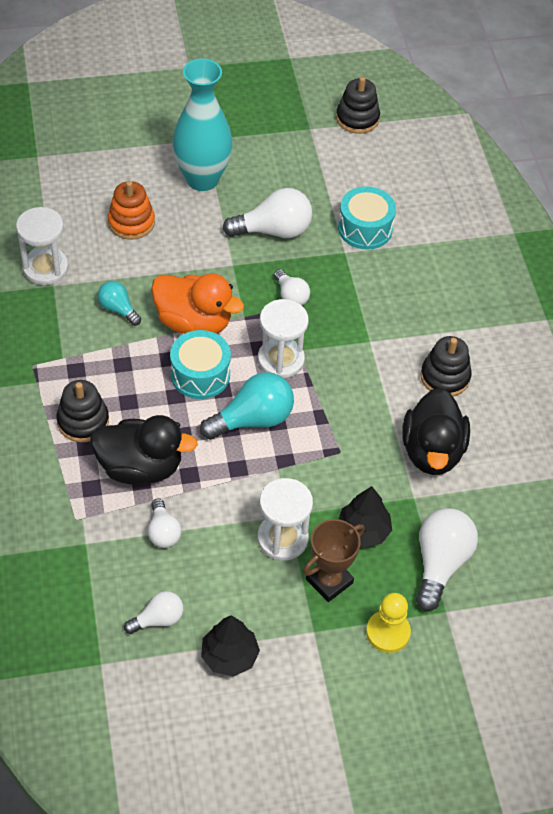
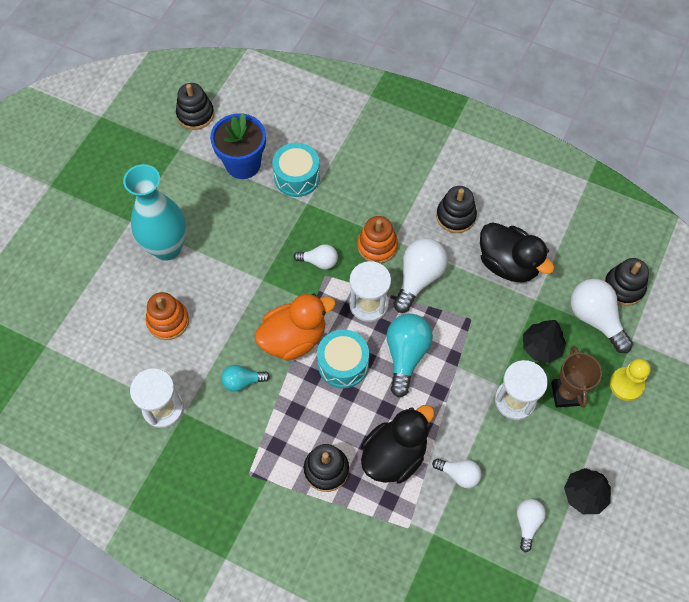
camera: 50 degrees left, 10 degrees up
white light bulb [223,188,312,238] -> white light bulb moved to [393,238,448,313]
none -> blue flower pot [210,113,266,179]
none -> orange stacking toy [357,216,398,264]
none -> black stacking toy [604,258,649,306]

